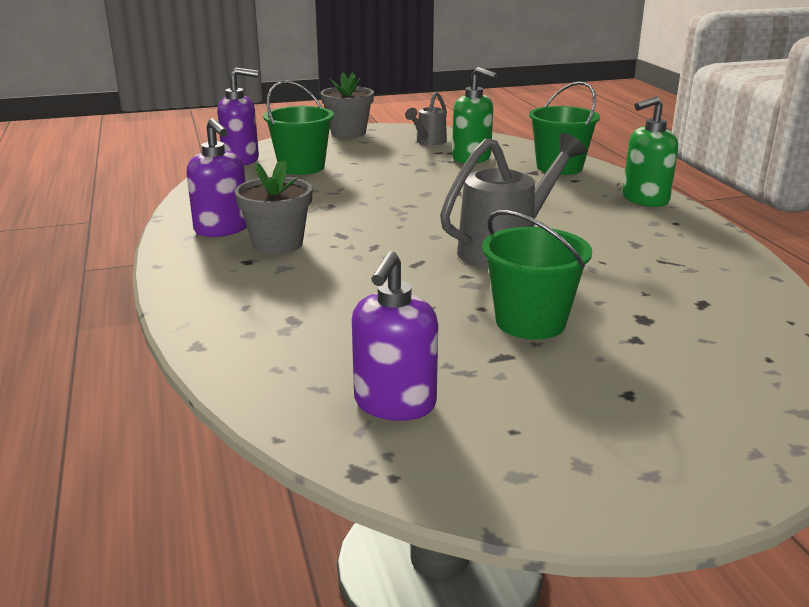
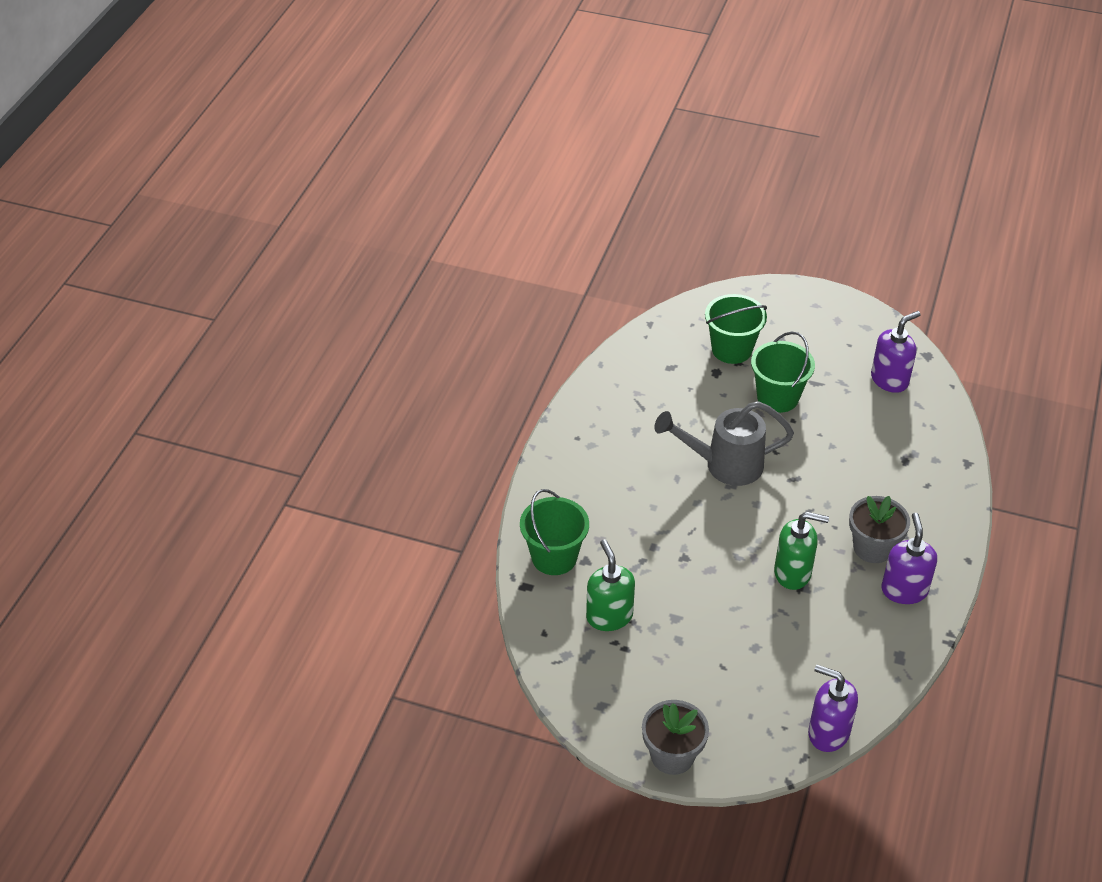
camera: 145 degrees left, 20 degrees up
green bucket [263,81,334,175] -> green bucket moved to [705,294,767,364]
grey watering can [405,92,447,145] -> none
green soap dispenser [623,96,678,207] -> green soap dispenser moved to [774,512,829,590]

